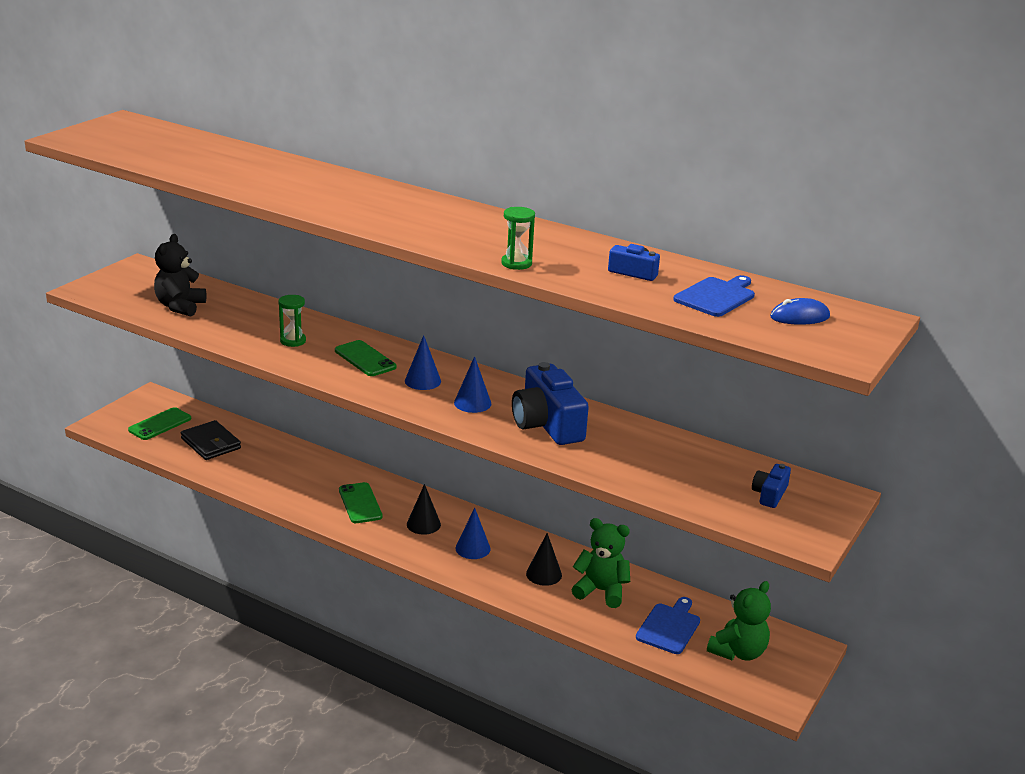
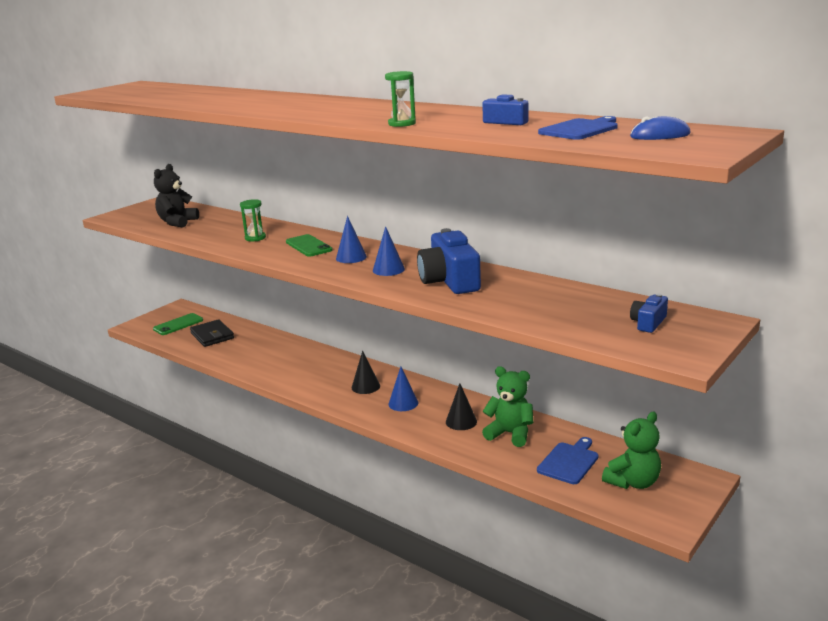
camera: 10 degrees right, 5 degrees down
green phone [339,482,383,523] -> none

